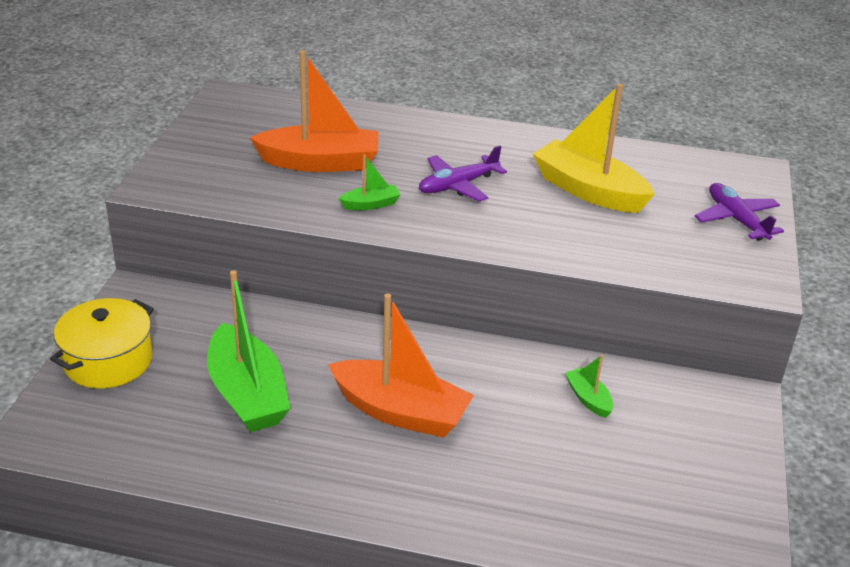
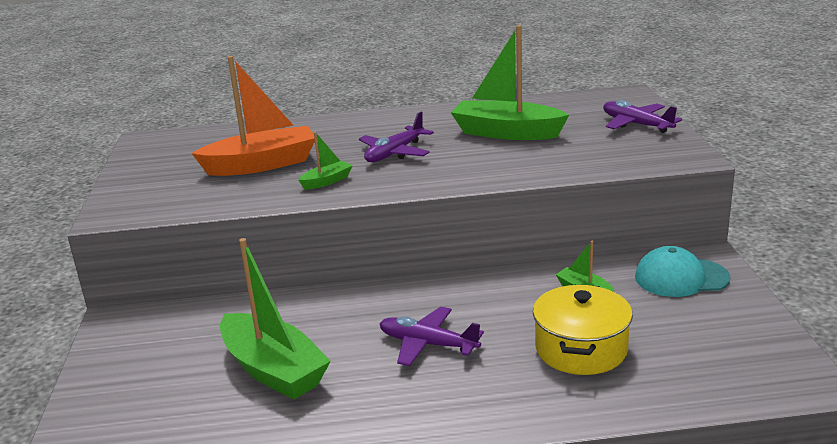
camera: 15 degrees left, 10 degrees down
yellow pot [50,298,154,389] -> yellow pot moved to [533,284,633,375]
orange boat [328,293,474,438] -> purple plane [380,307,484,366]
yellow boat [533,84,655,213] -> green boat [451,25,569,140]
none -> turquoise cap [635,246,731,297]

